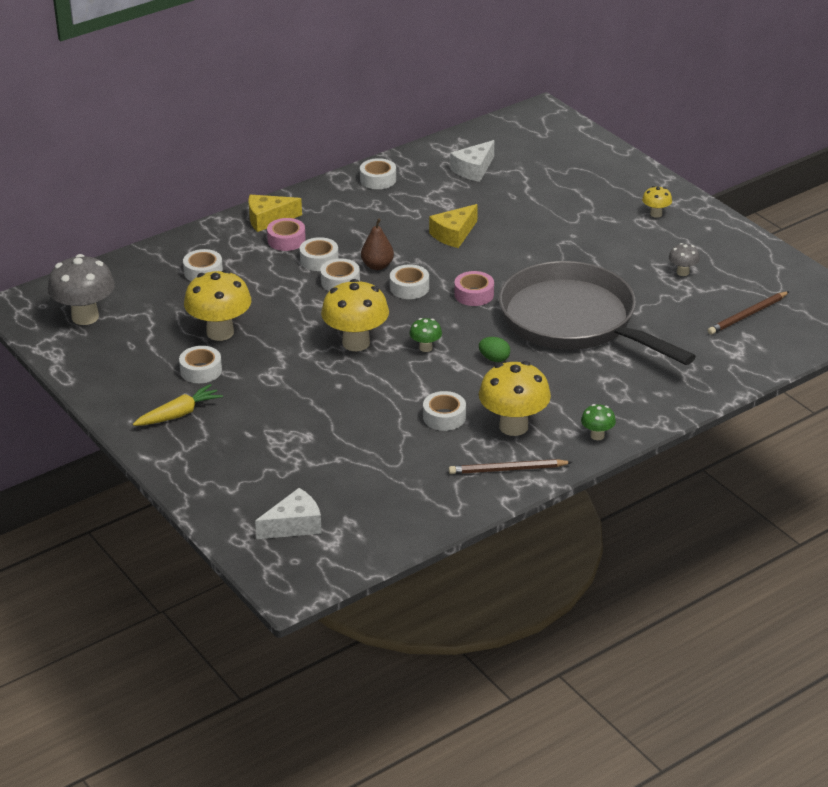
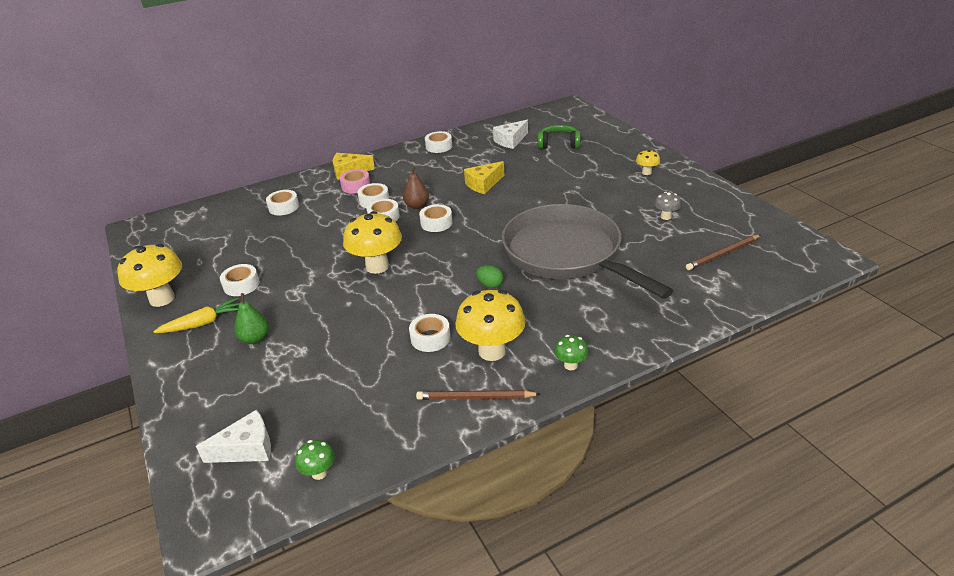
camera: 10 degrees right, 0 degrees up
grey mushroom [48,254,115,325] -> none
yellow mushroom [184,270,251,341] -> yellow mushroom moved to [117,244,182,307]
green mushroom [409,318,442,352] -> green mushroom moved to [295,440,335,480]
pink tape [454,271,494,306] -> none
none -> green pear [234,293,269,344]
none -> green headphones [538,125,581,149]

